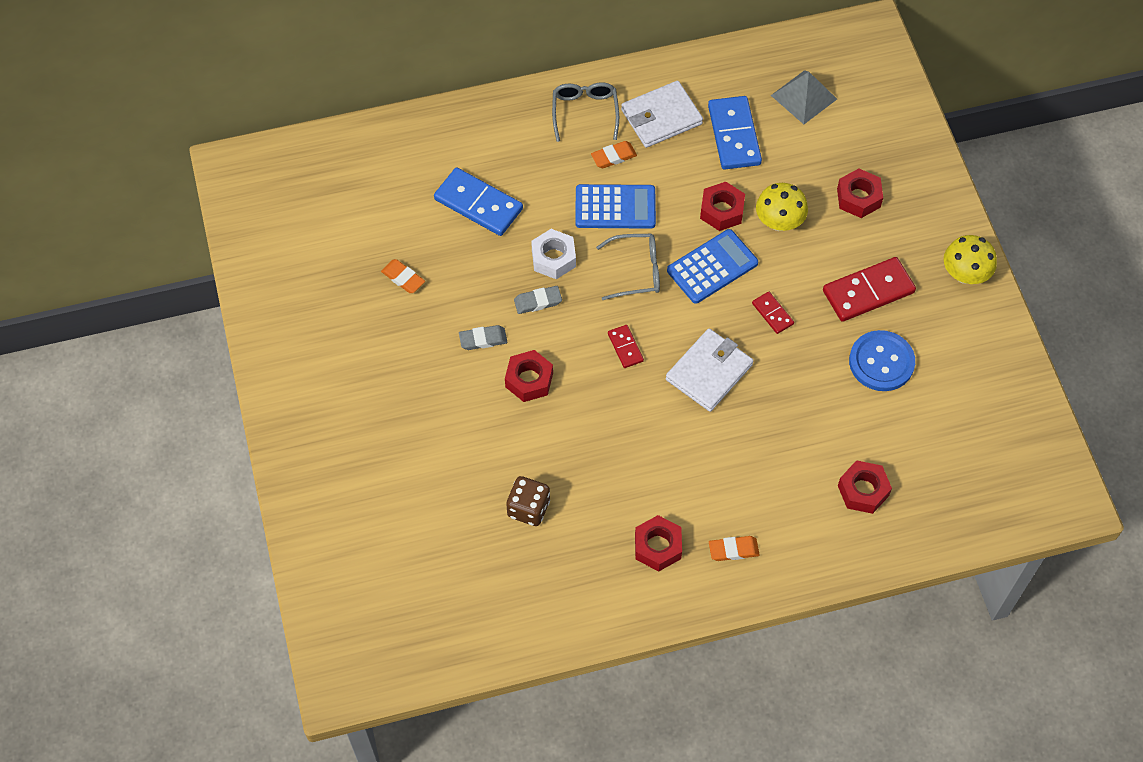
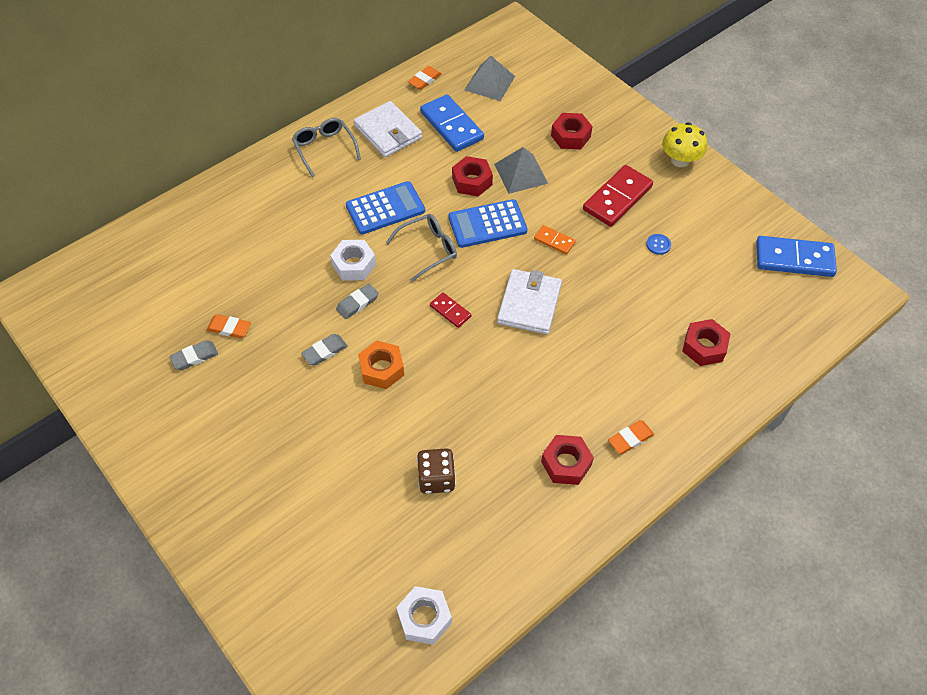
camera: 25 degrees left, 5 degrees down
blue domino [434,168,523,236] -> blue domino moved to [756,236,837,277]
red nut [505,350,553,402] -> orange nut [358,340,404,389]
orange eraser [591,141,637,168] -> orange eraser moved to [408,66,441,90]
white wallet [621,81,703,148] -> white wallet turned 75 degrees counterclockwise [354,101,422,157]
blue calculator [667,229,758,304] -> blue calculator turned 135 degrees counterclockwise [449,199,528,248]
red domino [752,292,794,334] -> orange domino [534,225,576,255]
yellow mushroom [756,183,808,231] -> grey pyramid [494,147,548,194]
blue button [849,330,915,391] -> blue button [646,234,671,255], size x0.43
none -> grey eraser [169,340,218,370]
none -> white nut [396,586,452,645]

